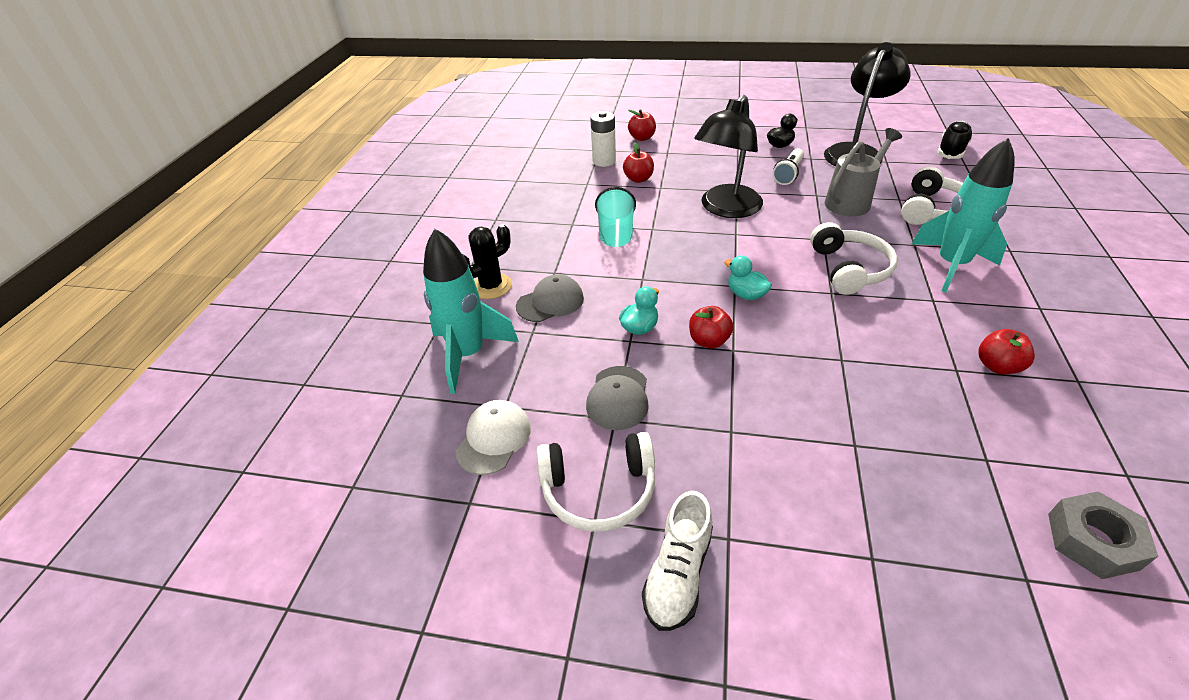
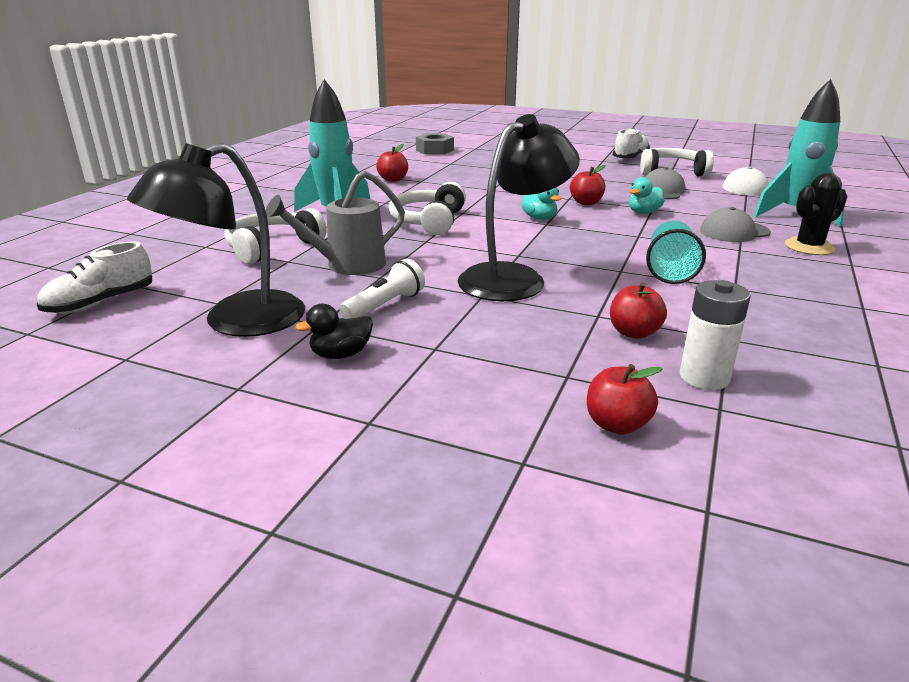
camera: 170 degrees left, 15 degrees down
black shoe [937,121,973,159] -> white shoe [37,242,152,314]

